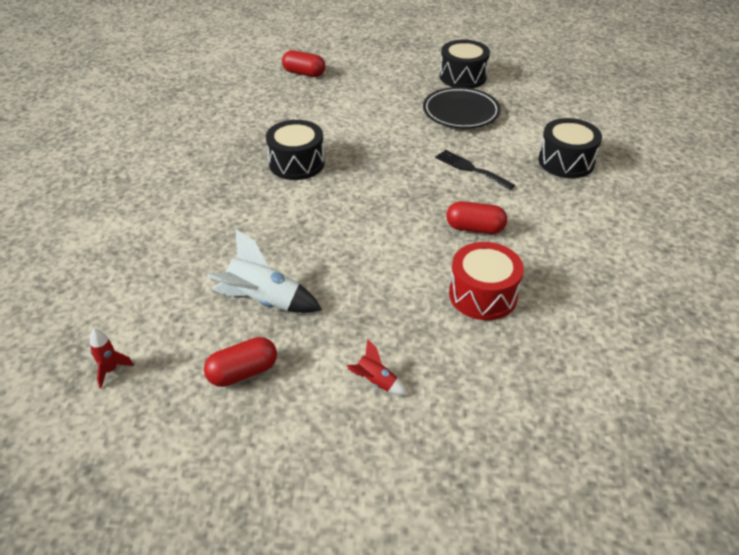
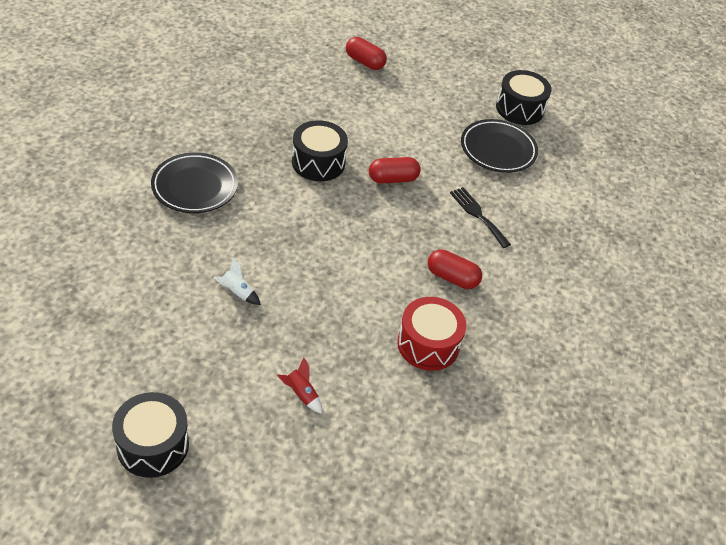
camera: 10 degrees right, 5 degrees up
red rocket [90,329,134,388] -> none
red capsule [204,337,277,387] -> red capsule moved to [369,157,421,184]
white rocket [207,229,322,313] -> white rocket [213,258,261,305], size x0.52
black drum [538,118,602,178] -> black drum moved to [112,392,189,478]
none -> black plate [151,153,238,213]

